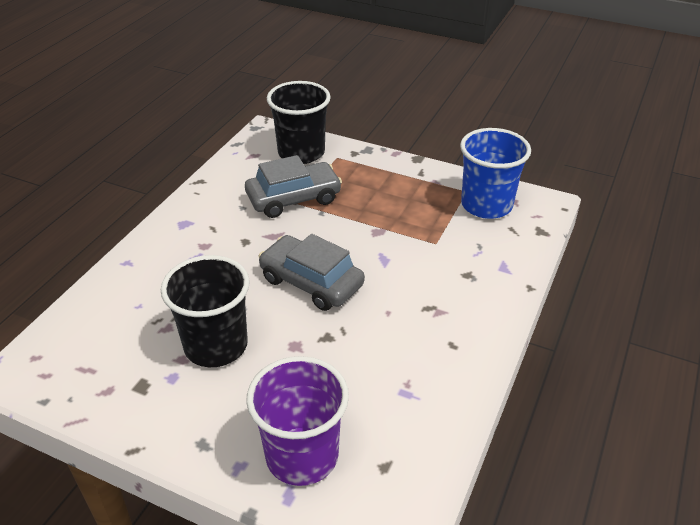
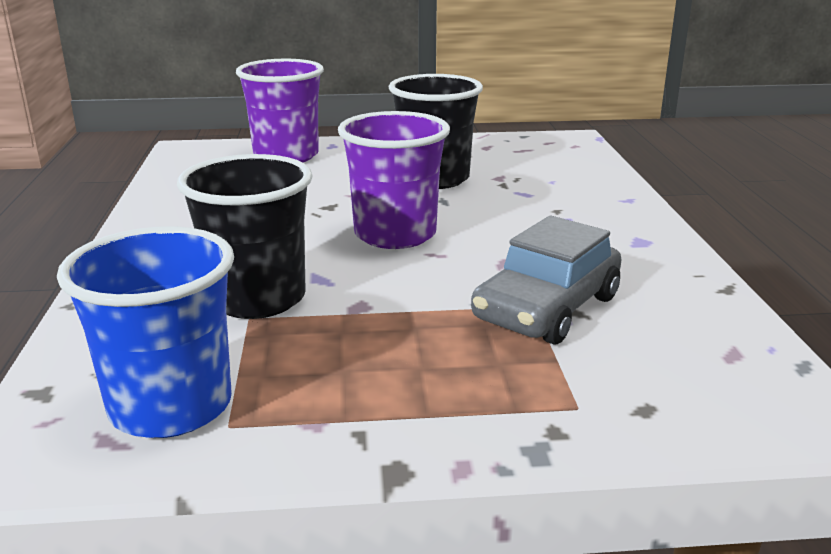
camera: 150 degrees right, 15 degrees down
grey car [259,234,365,311] -> purple cup [338,111,450,249]
black cup [267,81,331,164] -> black cup moved to [177,154,312,319]

